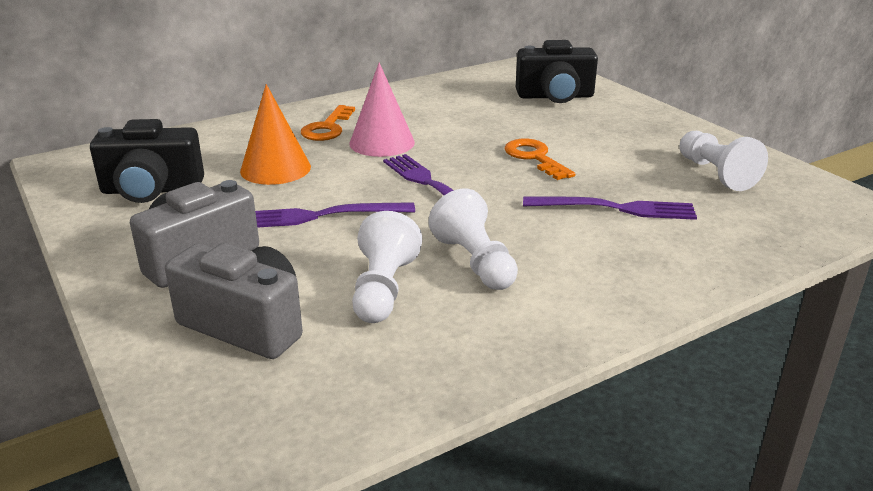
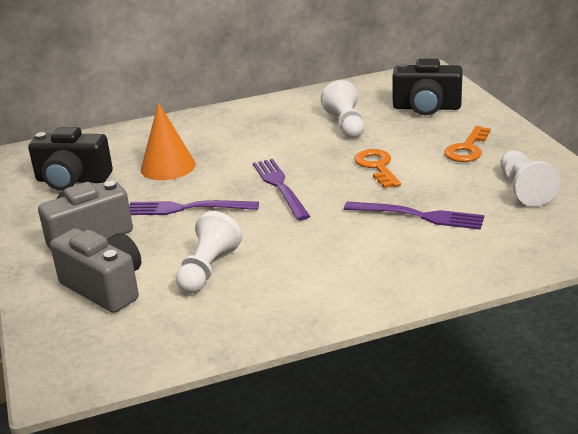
camera: 15 degrees right, 0 degrees up
orange key [301,105,355,141] -> orange key moved to [444,126,491,162]
pink cone [349,62,415,157] -> none
white pawn [428,189,518,290] -> white pawn moved to [321,80,364,138]

